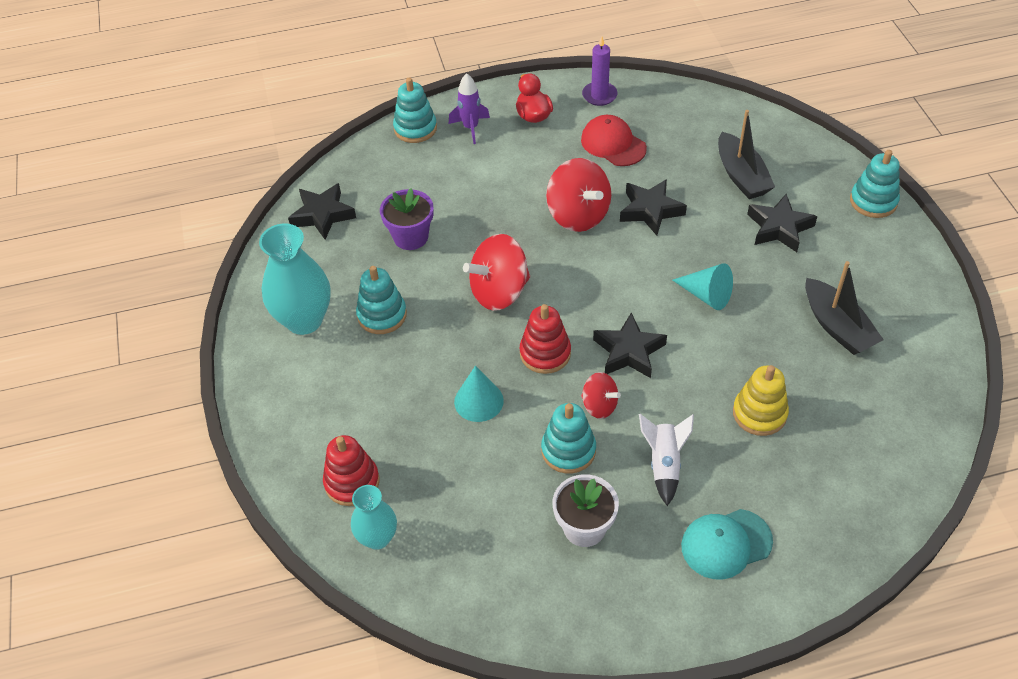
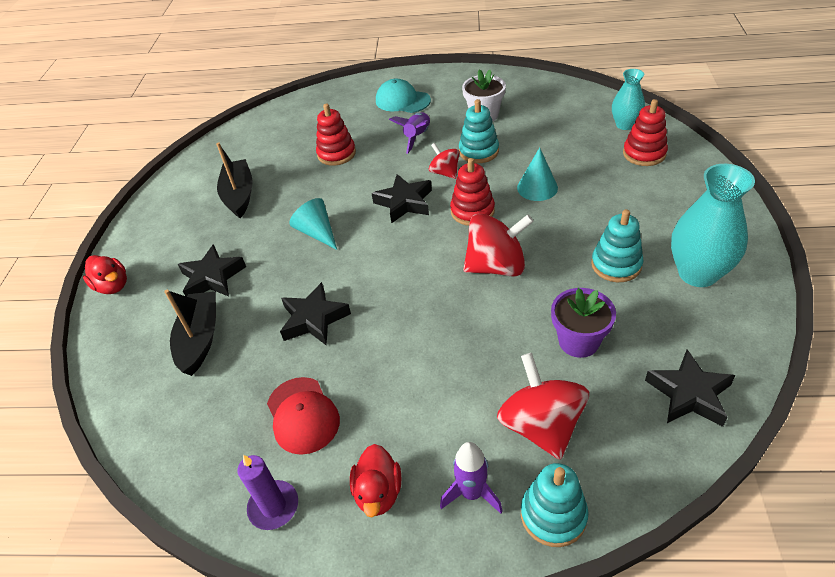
camera: 160 degrees left, 5 degrees down
red spinning top [546,158,611,232] -> red spinning top moved to [497,353,589,460]
white rocket [639,414,694,506] -> purple rocket [389,112,430,154]
turquoise cap [681,509,773,579] -> turquoise cap turned 150 degrees counterclockwise [376,79,431,113]
yellow stacking toy [733,365,789,436] -> red stacking toy [316,104,356,166]
turquoise stacking toy [850,150,900,218] -> red duck [83,255,127,294]

